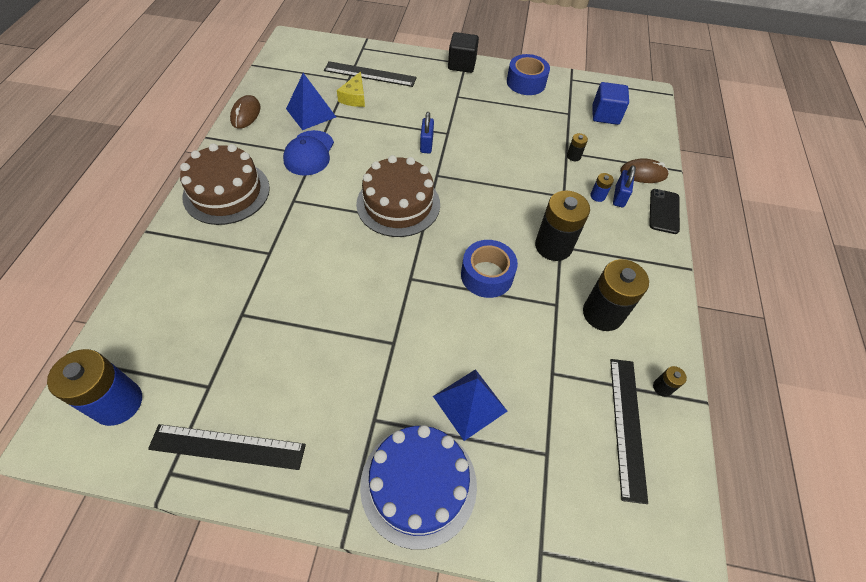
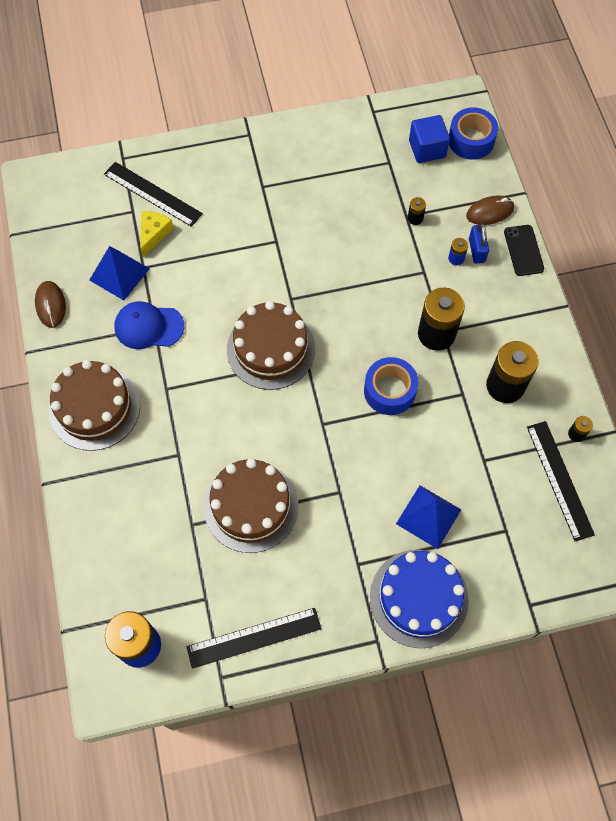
camera: 20 degrees left, 10 degrees up
blue cap [283,130,334,176] -> blue cap turned 105 degrees clockwise [114,301,184,349]
black ruler [324,61,417,87] -> black ruler turned 45 degrees clockwise [104,162,203,227]
yellow cheese [337,72,365,107] -> yellow cheese turned 150 degrees counterclockwise [141,211,174,257]
blue padlock [420,112,434,153] -> none
black cube [448,32,479,73] -> none
blue tape [507,54,550,95] -> blue tape moved to [449,107,498,160]
none -> brown cake [204,458,298,553]

